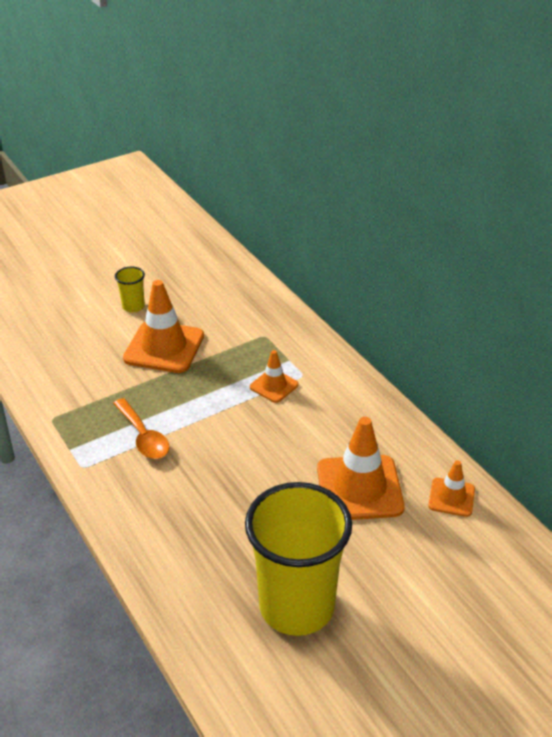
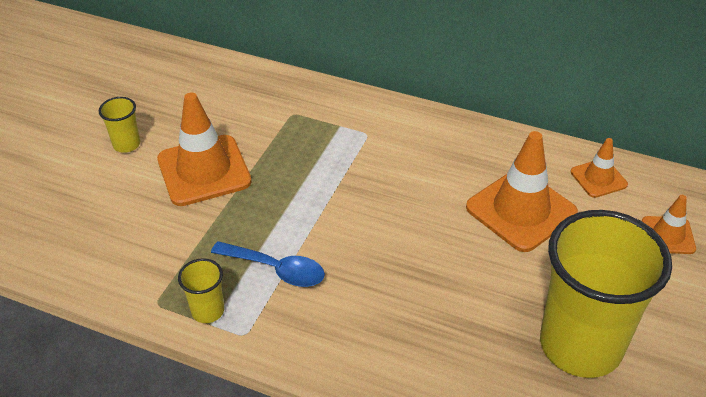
camera: 35 degrees left, 5 degrees up
orange spoon [113,398,170,459] -> blue spoon [211,241,325,287]
orange traffic cone [250,350,299,403] -> orange traffic cone moved to [642,195,696,254]
none -> yellow cup [178,258,224,323]

